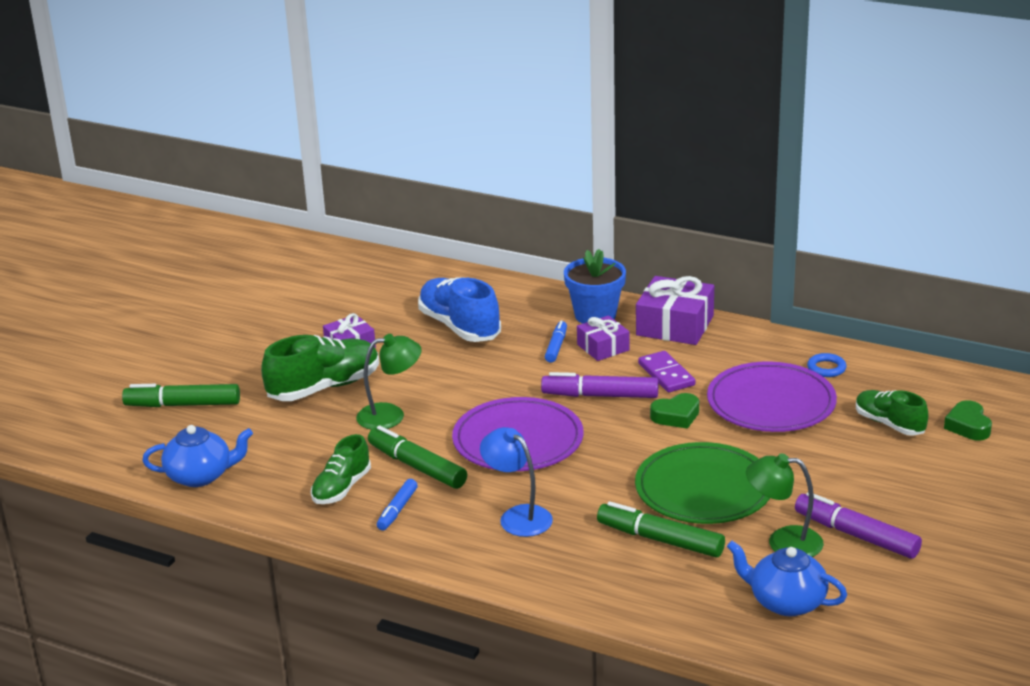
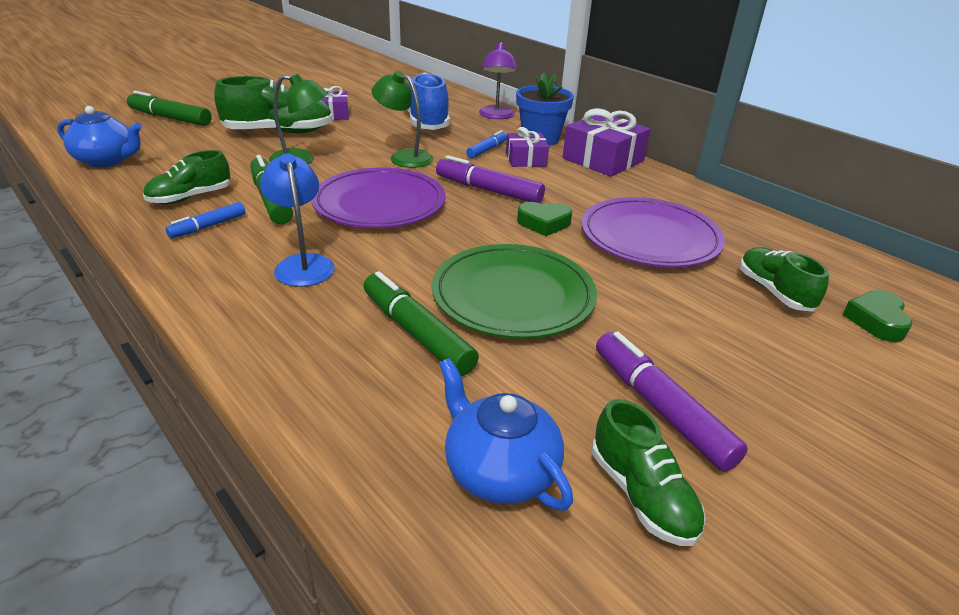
camera: 20 degrees right, 5 degrees up
purple domino [638,351,695,392] -> none
green lamp [746,453,824,557] -> green lamp moved to [372,71,434,168]
blue ring [807,353,846,377] -> none
none -> purple lamp [479,42,518,119]
none -> green shoe [592,399,705,546]

